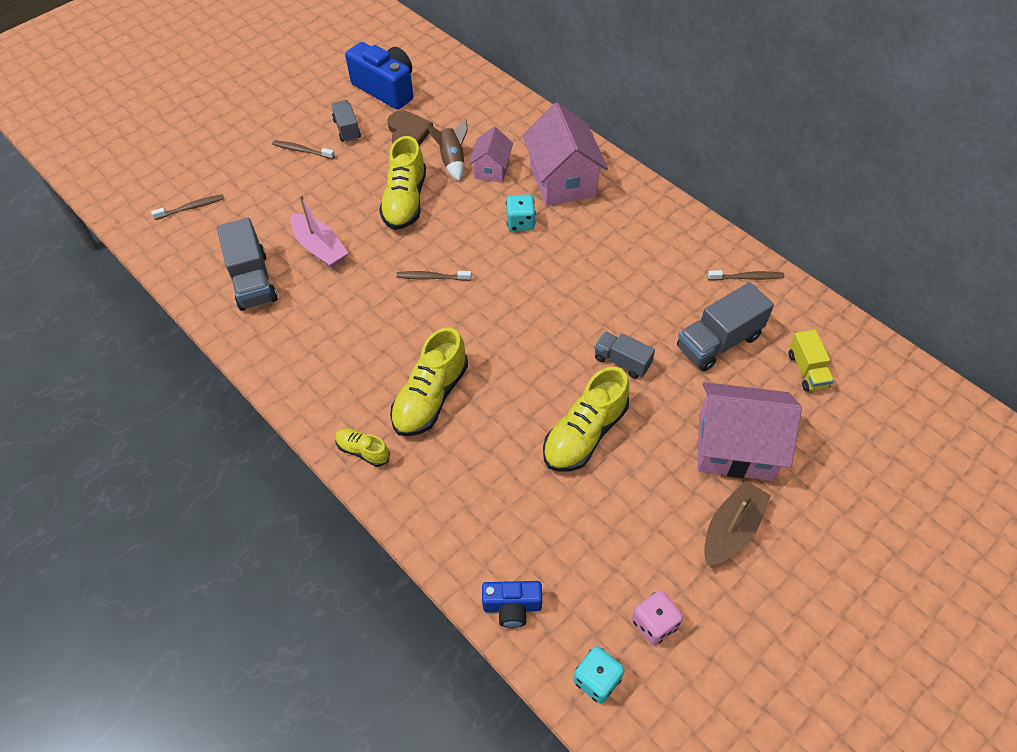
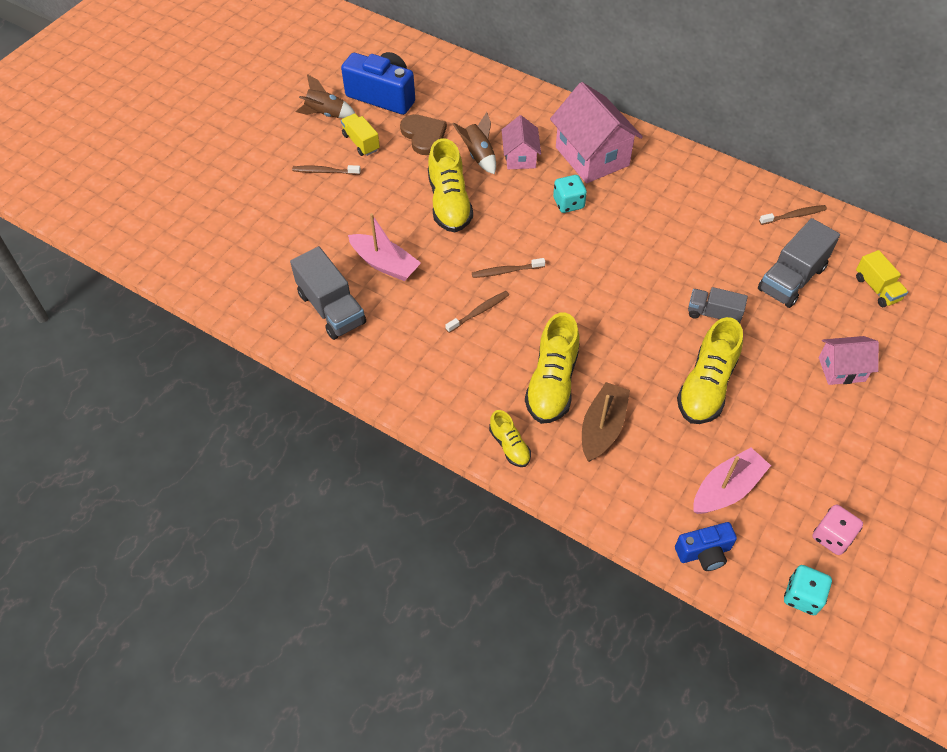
camera: 15 degrees left, 0 degrees up
brown toothbrush [151,194,224,220] -> brown toothbrush moved to [445,291,509,333]
grey truck [331,100,361,142] -> yellow truck [341,114,380,156]
yellow shoe [335,428,390,467] -> yellow shoe turned 135 degrees counterclockwise [489,410,531,467]
pink house [697,382,802,481] -> pink house [819,336,879,385], size x0.56
brown boat [704,481,771,566] -> brown boat moved to [582,382,630,462]
none -> brown rocket [296,74,356,118]
none -> pink boat [693,448,771,514]

